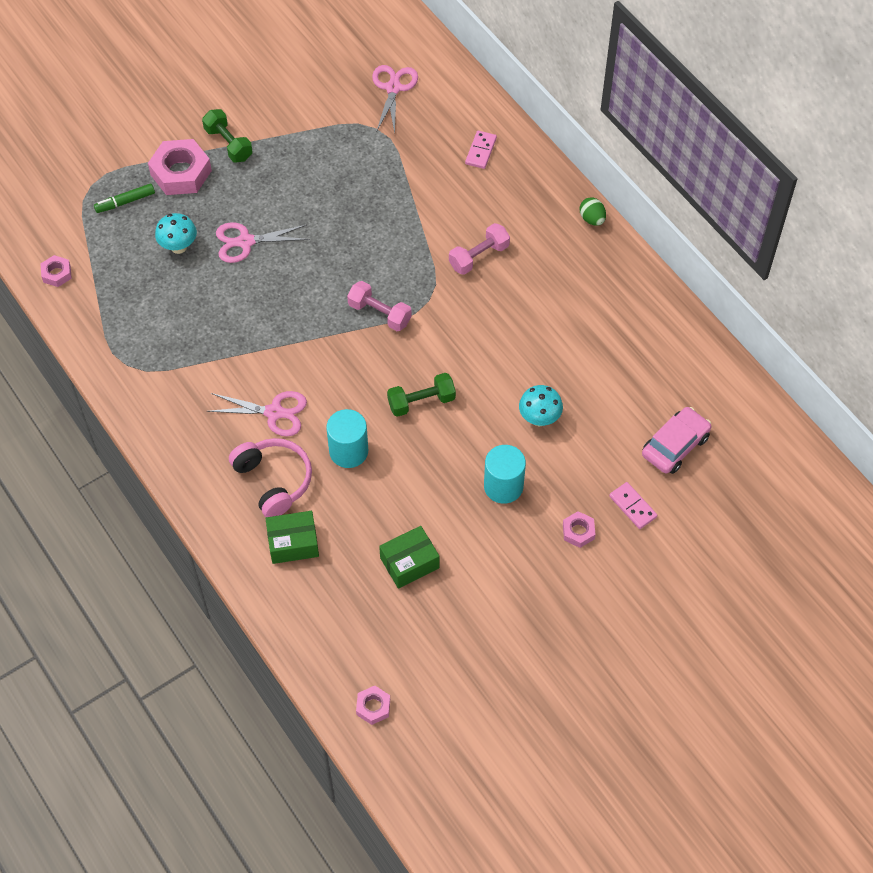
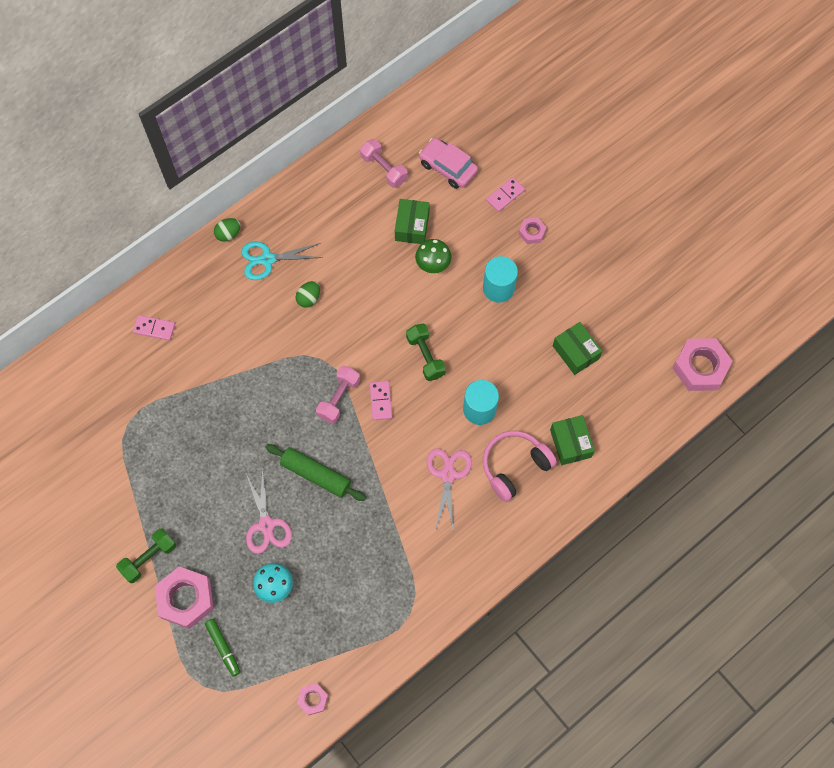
camera: 95 degrees left, 10 degrees up
pink nut [356,685,390,725] -> pink nut [673,338,733,391], size x1.96
pink scissors [372,65,418,133] -> none
pink dumbbell [449,223,510,275] -> pink dumbbell moved to [360,139,408,188]
turquoise mushroom [519,385,563,426] -> green mushroom [415,239,452,273]
none -> turquoise scissors [241,241,323,280]
none -> green rolling pin [265,444,366,501]
none -> green egg [296,281,320,308]
none -> pink domino [370,381,392,420]
none -> green box [395,199,430,244]

